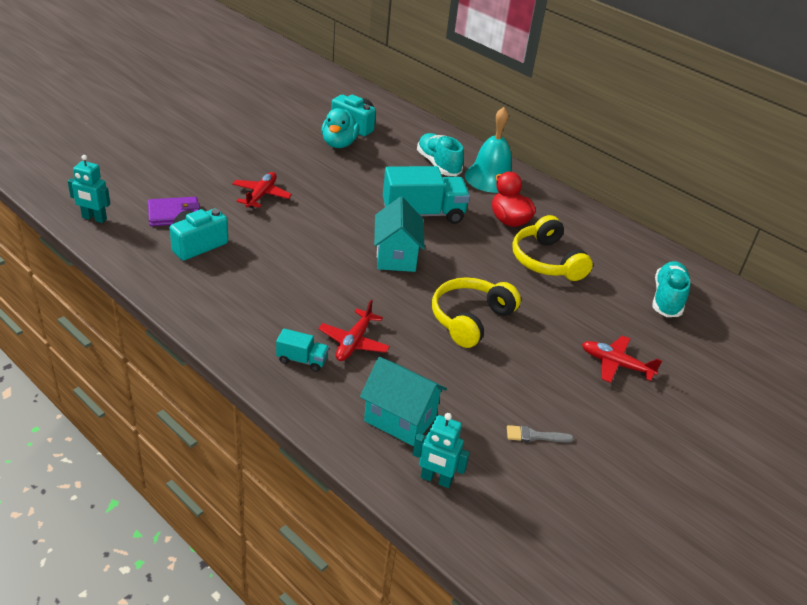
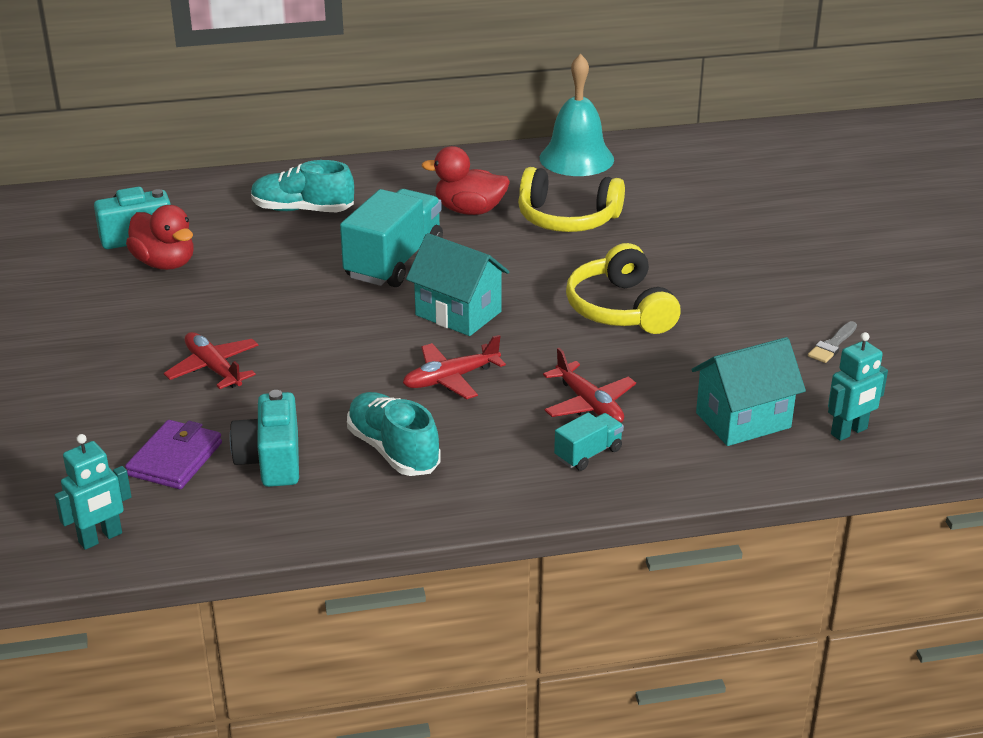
camera: 50 degrees left, 5 degrees down
turquoise duck [322,108,359,148] -> red duck [126,205,194,270]
turquoise bell [465,107,512,193] -> turquoise bell moved to [540,54,614,176]
red plane [582,336,662,383] -> red plane moved to [403,335,506,399]
turquoise shoe [652,261,690,317] -> turquoise shoe moved to [347,392,441,476]

